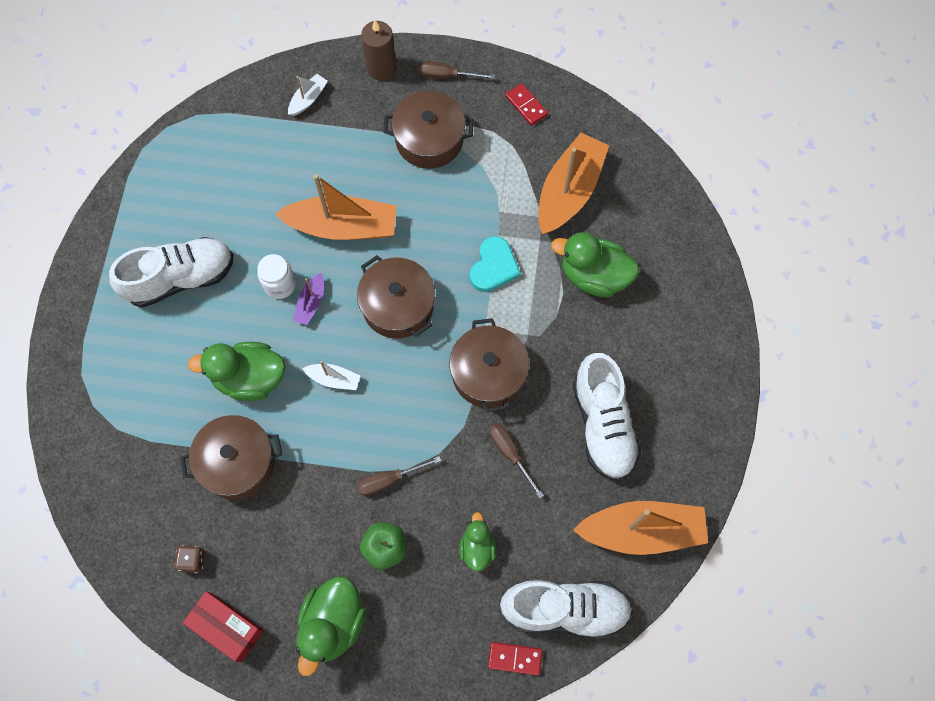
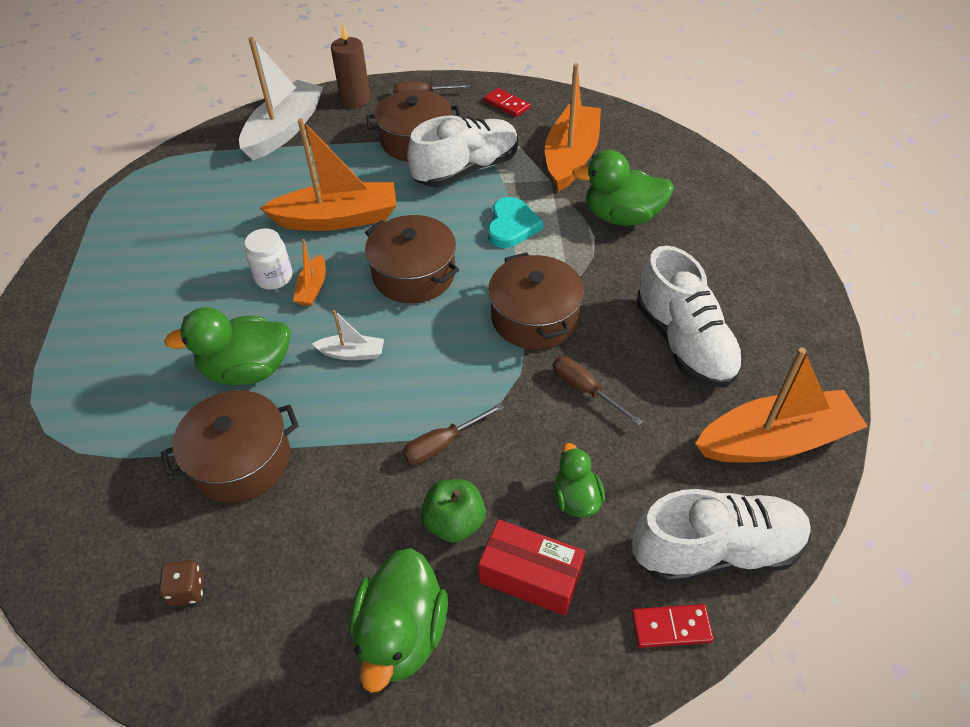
camera: 10 degrees left, 20 degrees down
white shoe [109,237,233,308] -> white shoe moved to [407,115,518,187]
red box [183,591,264,663] -> red box moved to [478,519,585,616]
white boat [288,74,328,116] -> white boat [239,37,323,160], size x2.15
purple boat [293,273,324,325] -> orange boat [293,239,326,306]

